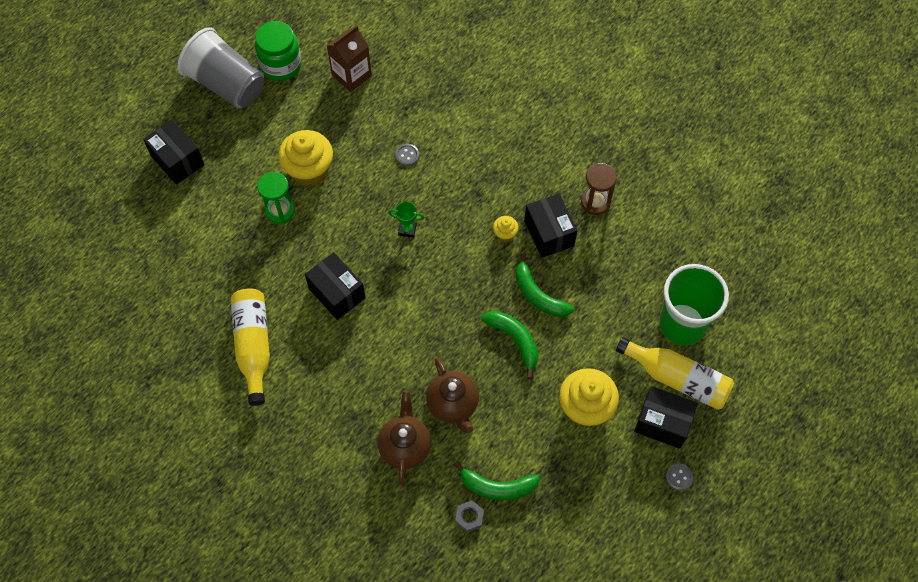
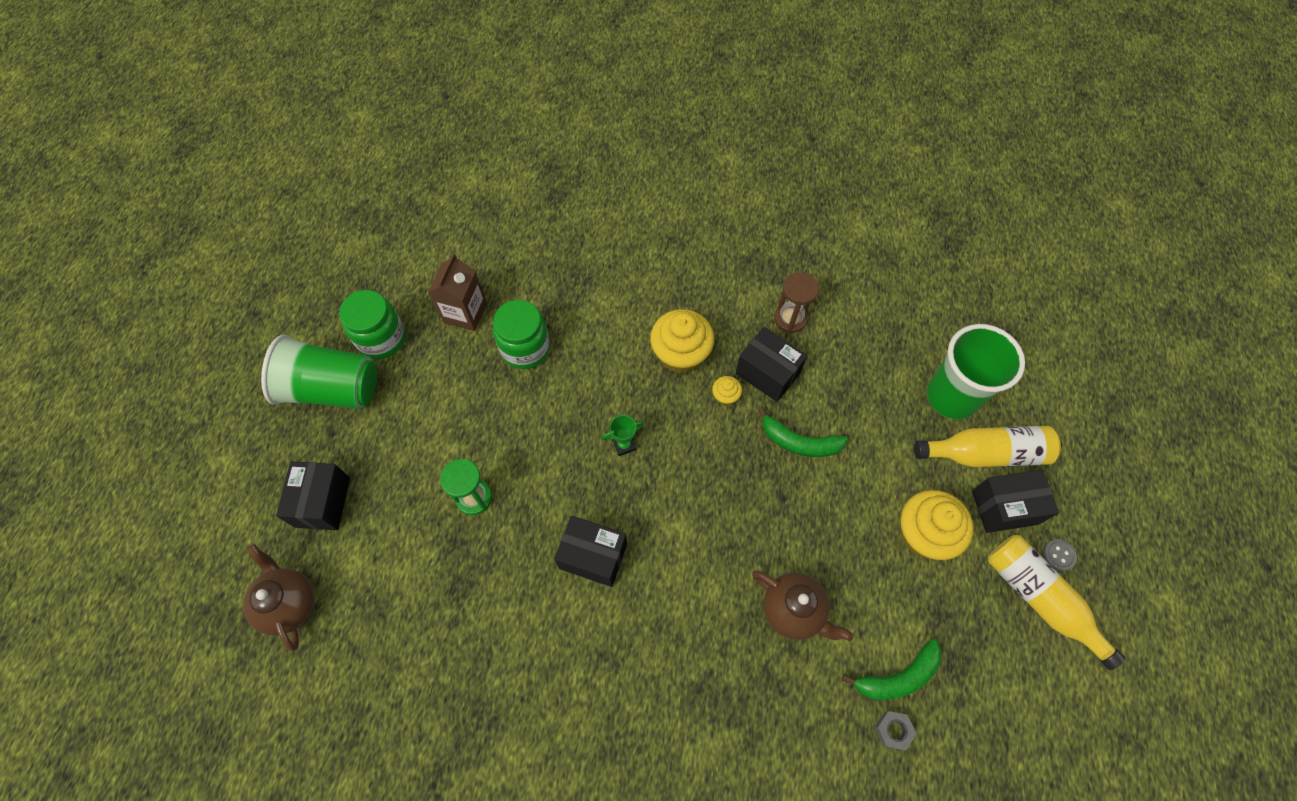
camera: 30 degrees left, 0 degrees up
black box [143,120,205,185] -> black box turned 75 degrees clockwise [276,461,350,530]
grey cup [177,27,264,109] -> green cup [261,335,377,409]
yellow bottle [231,288,270,406] -> yellow bottle moved to [988,535,1125,670]
yellow cupcake [278,130,333,186] -> yellow cupcake moved to [650,309,715,374]
brown teapot [377,390,431,485] -> brown teapot moved to [243,544,315,651]
grey button [395,144,419,166] -> none
green banana [481,311,538,379] -> none
none -> green jar [493,300,550,369]

